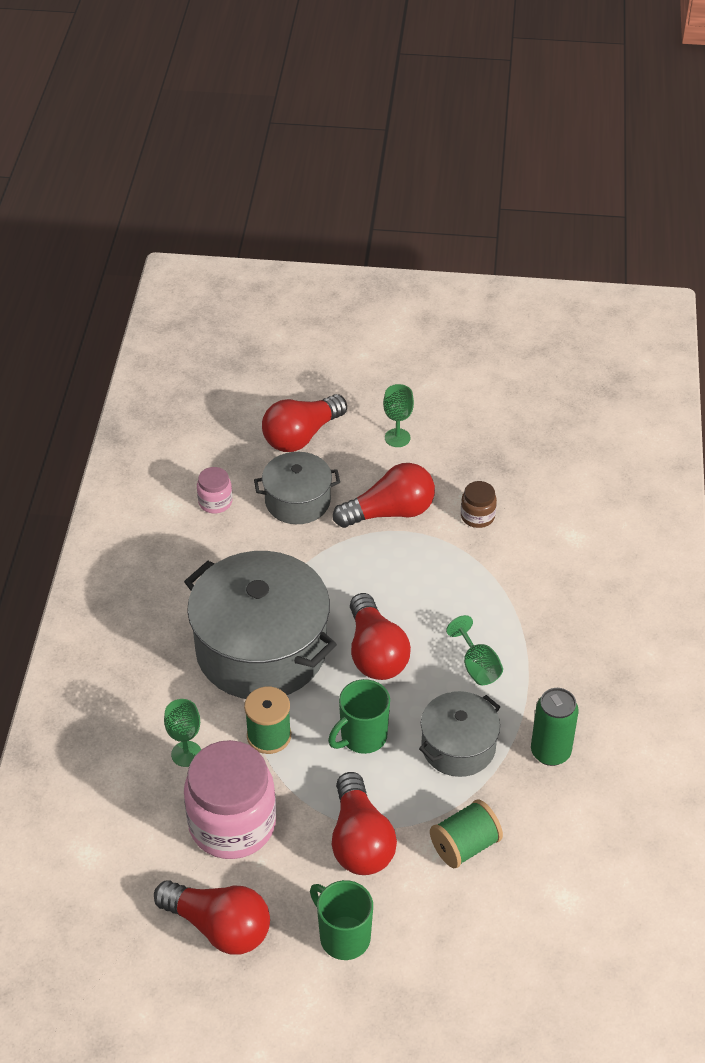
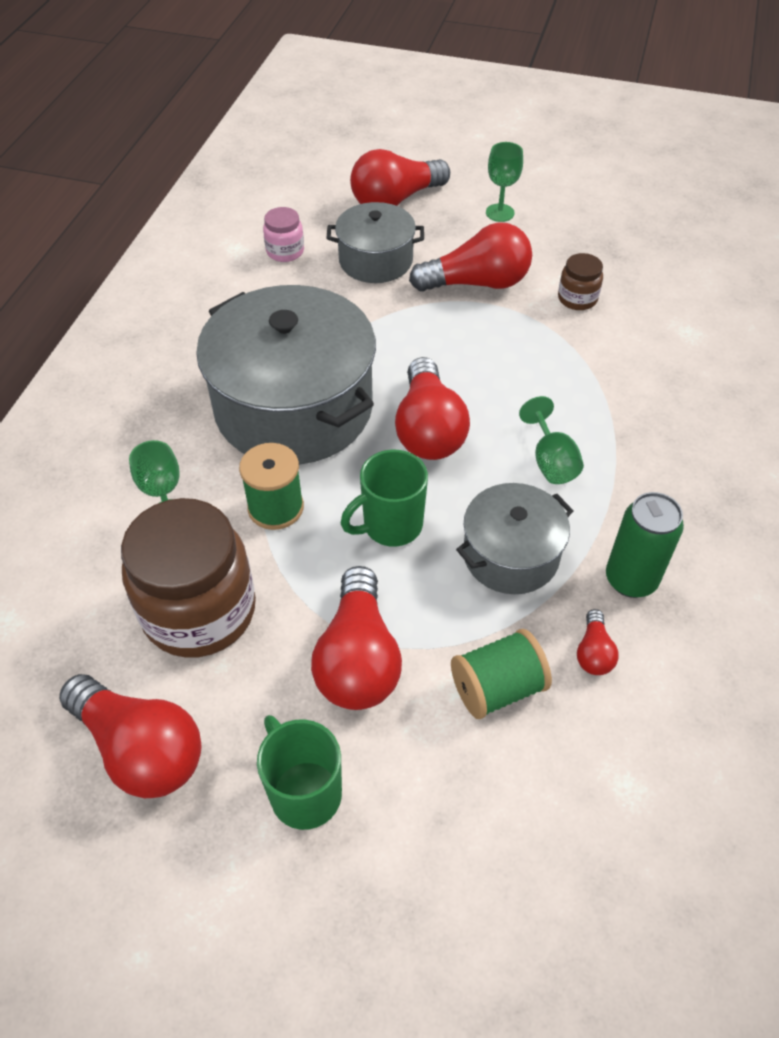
camera: 10 degrees right, 5 degrees up
pink jar [184,740,276,859] -> brown jar [121,498,256,658]
none -> red light bulb [577,609,619,675]

